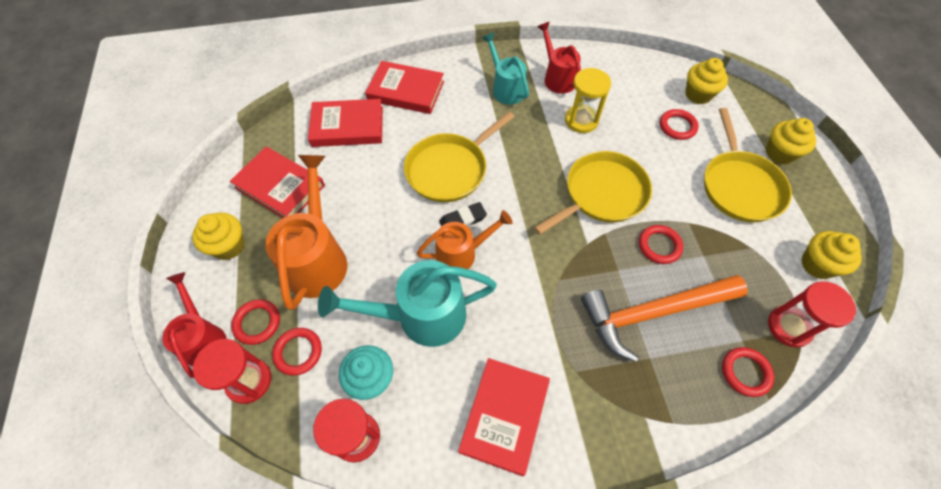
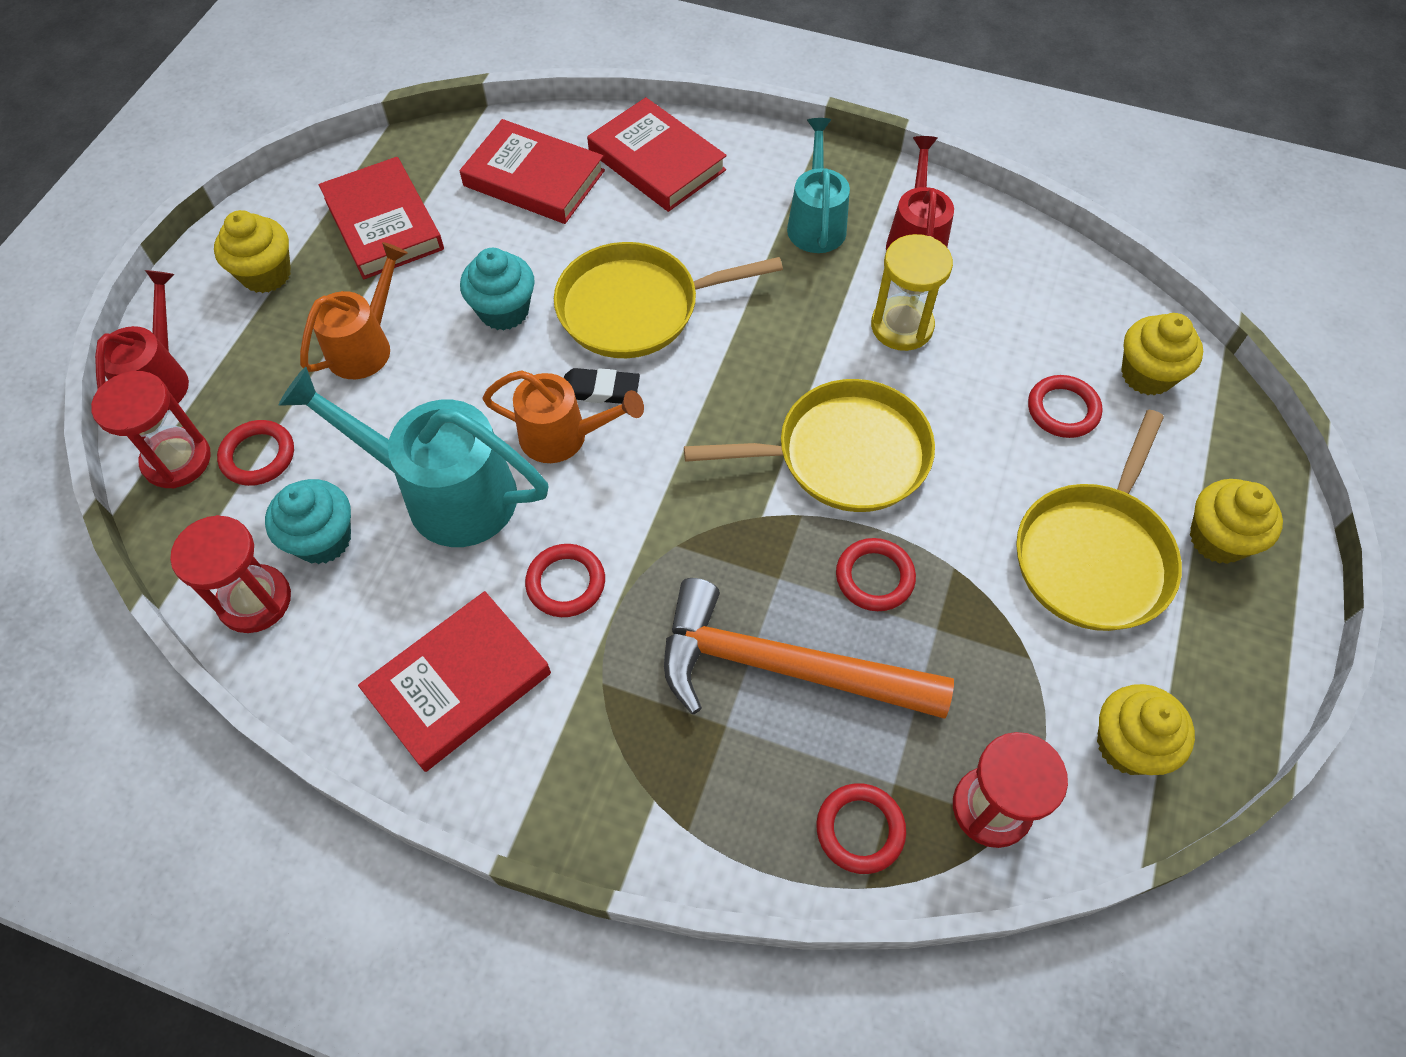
camera: 30 degrees right, 0 degrees up
red ring [231,299,280,345] -> red ring moved to [525,544,605,617]
orange watering can [265,155,347,310] -> orange watering can [300,242,408,379], size x0.63
none -> turquoise cupcake [460,248,535,330]

